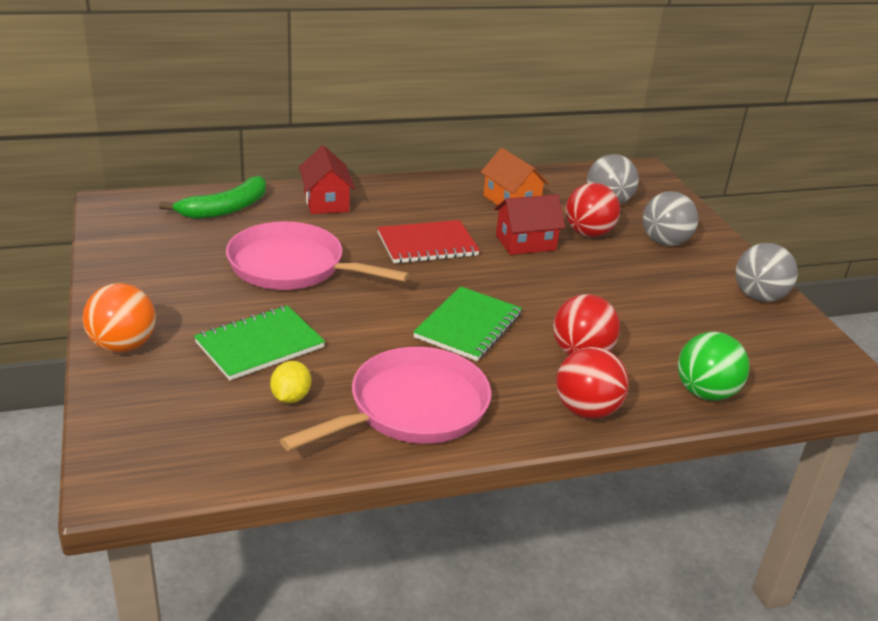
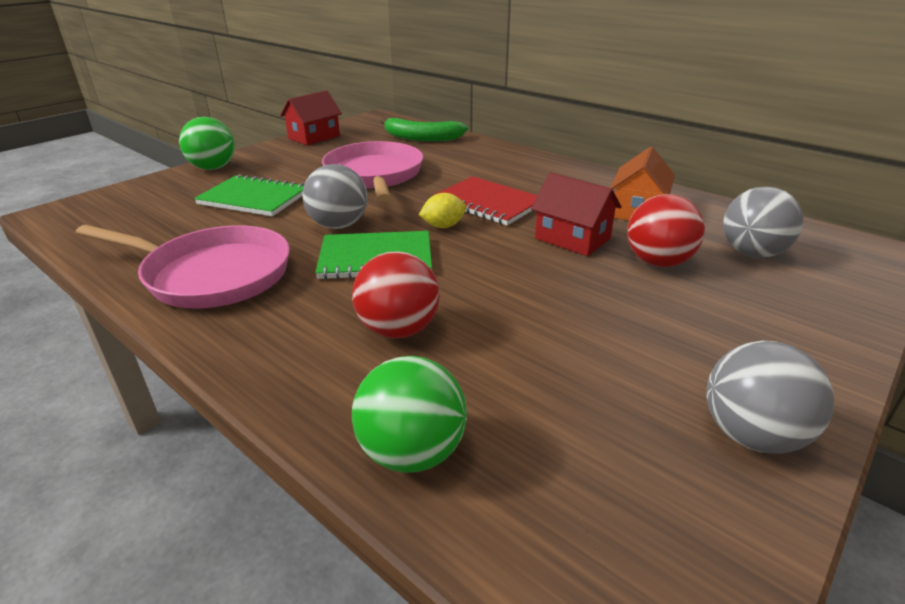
camera: 60 degrees right, 0 degrees up
orange ball [83,283,156,353] -> green ball [179,117,235,170]
yellow lemon [270,361,311,404] -> yellow lemon moved to [419,193,466,228]
red house [299,145,355,214] -> red house moved to [280,90,342,145]
red ball [556,347,629,419] -> none
grey ball [643,192,698,246] -> grey ball moved to [302,164,368,229]

